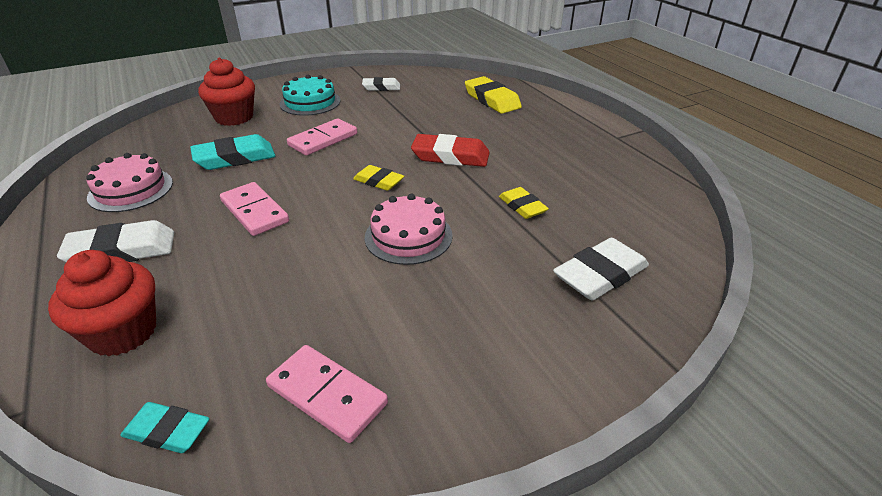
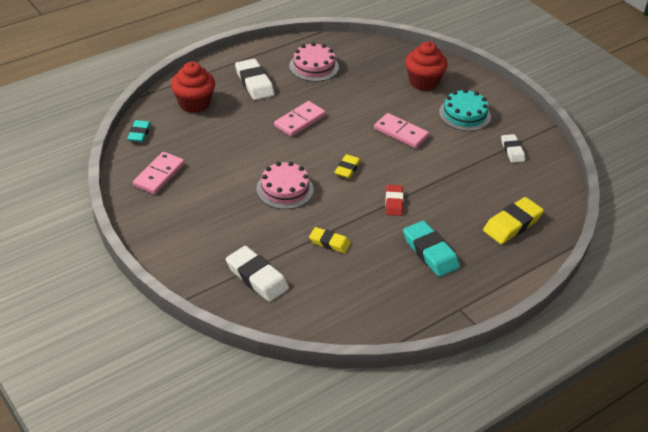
camera: 80 degrees right, 5 degrees up
turquoise eraser [190,134,275,170] -> turquoise eraser moved to [403,221,460,277]
red eraser [411,134,490,167] -> red eraser [385,185,403,216], size x0.62
yellow eraser [499,187,549,219] -> yellow eraser turned 60 degrees clockwise [309,227,351,253]

